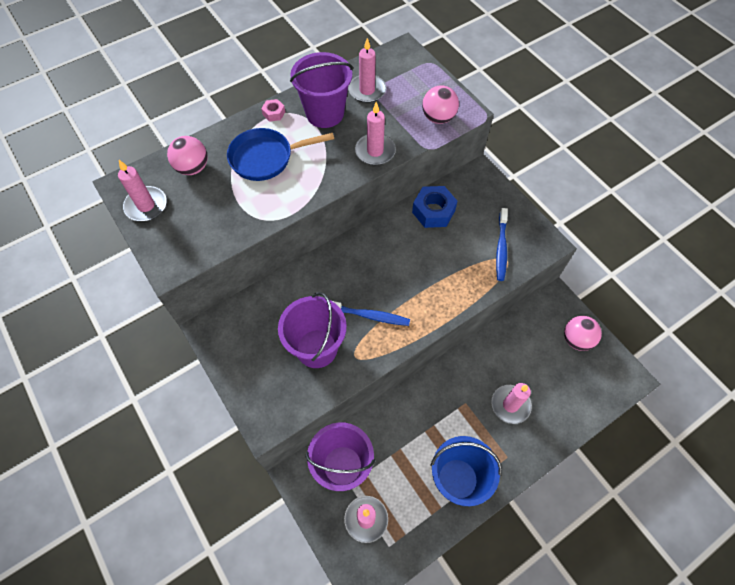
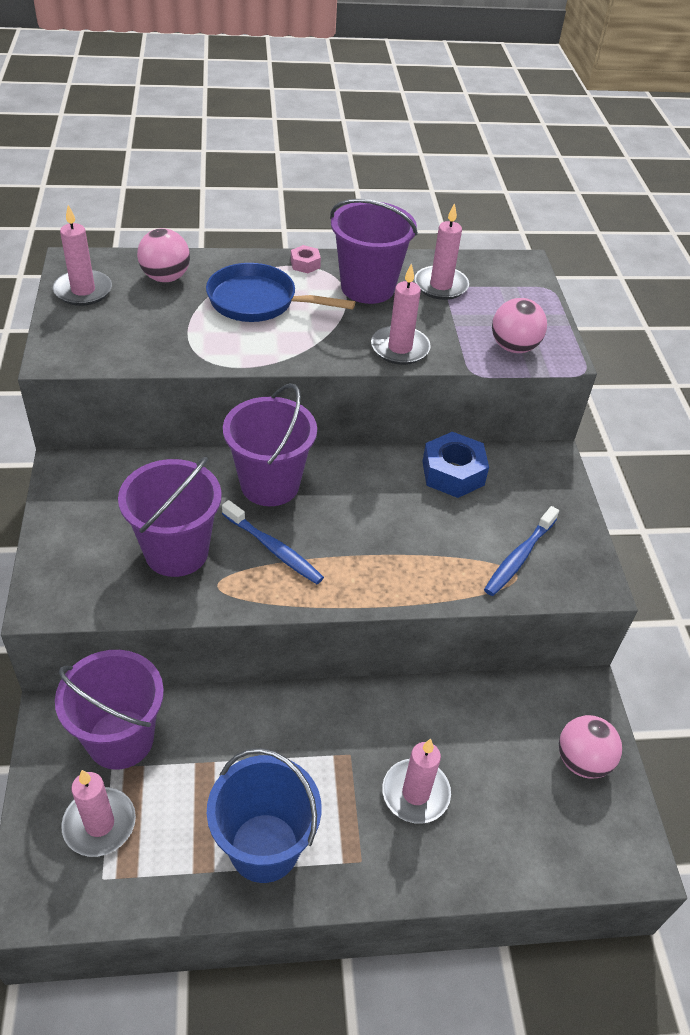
camera: 25 degrees right, 15 degrees down
none -> purple bucket [223,383,317,506]

